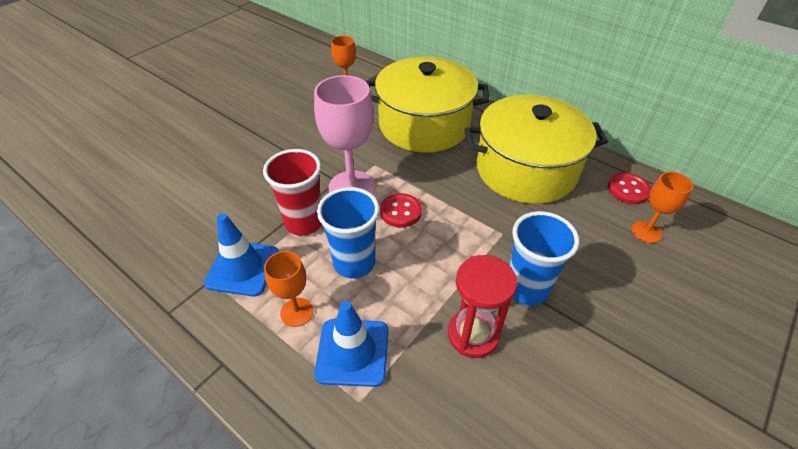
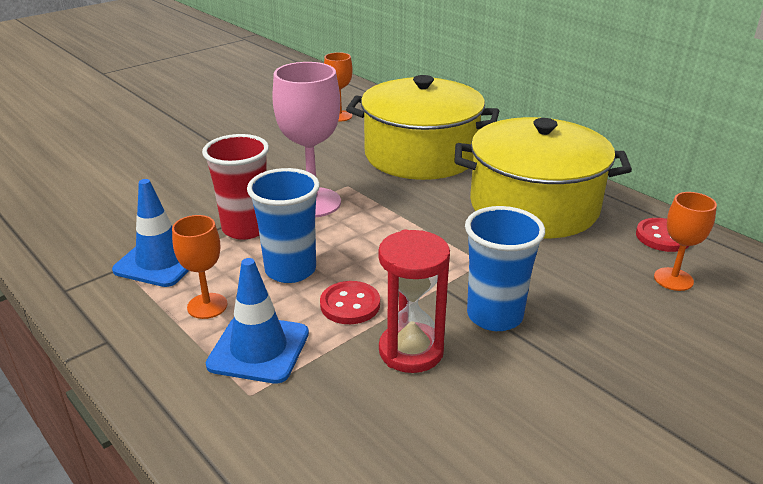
camera: 10 degrees right, 15 degrees down
red button [380,193,422,228] -> red button moved to [320,281,380,324]

